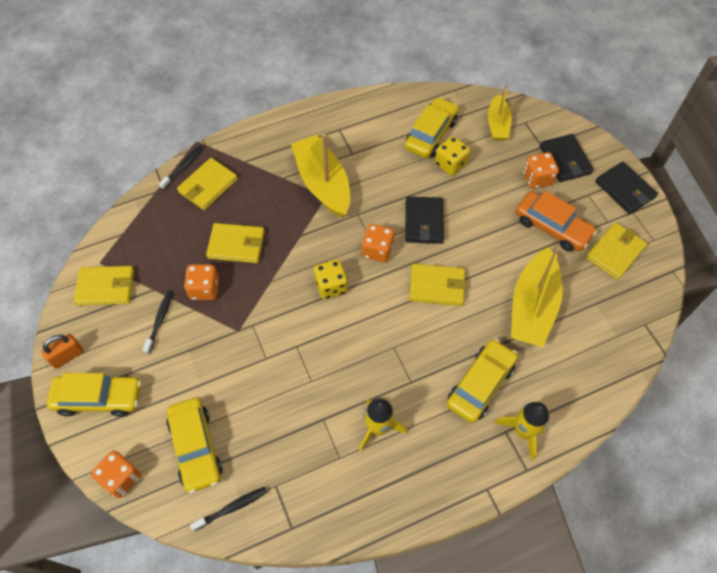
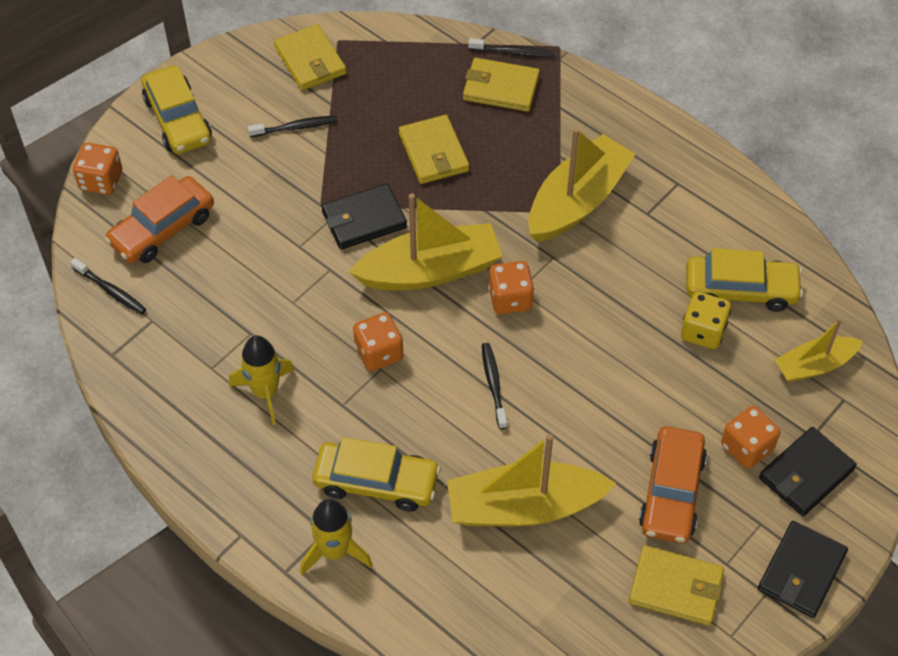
camera: 65 degrees right, 5 degrees down
orange padlock [41,334,84,369] -> none
yellow car [167,398,223,493] -> orange car [105,175,214,263]
orange dice [184,264,219,300] -> orange dice moved to [353,312,403,371]
yellow dice [314,259,348,299] -> yellow boat [349,193,503,290]
black wallet [405,196,444,244] -> black wallet moved to [321,184,407,250]
yellow wallet [409,264,466,306] -> black toothbrush [482,343,507,429]

